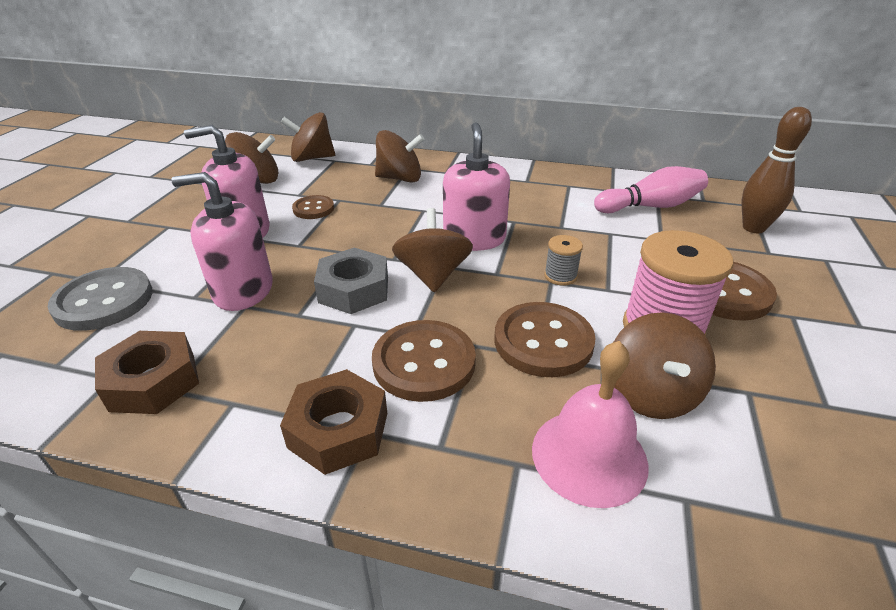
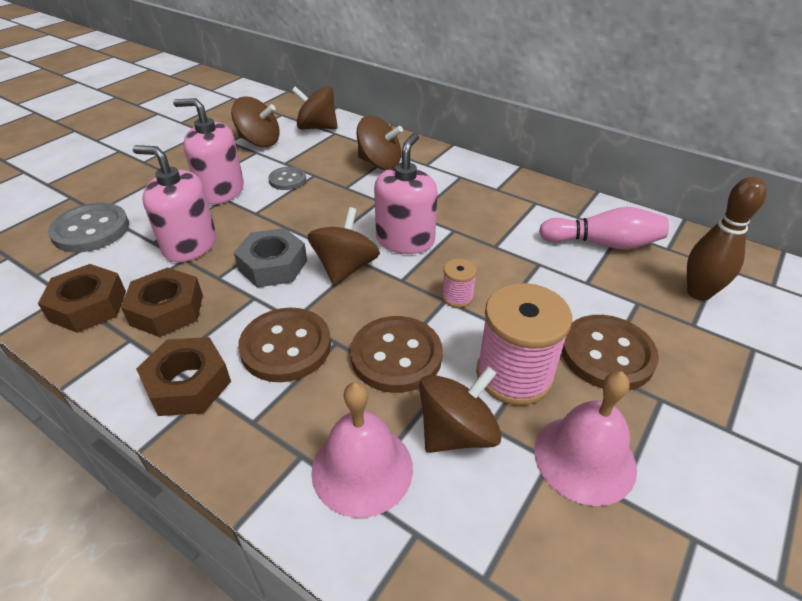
camera: 20 degrees right, 5 degrees up
brown button [292,195,334,219] -> grey button [269,167,306,190]
grey spool [544,235,583,286] -> pink spool [442,258,477,308]
brown spinning top [614,312,716,419] -> brown spinning top turned 150 degrees counterclockwise [419,367,502,453]
none -> brown nut [121,267,203,337]
none -> pink bell [534,371,637,506]

